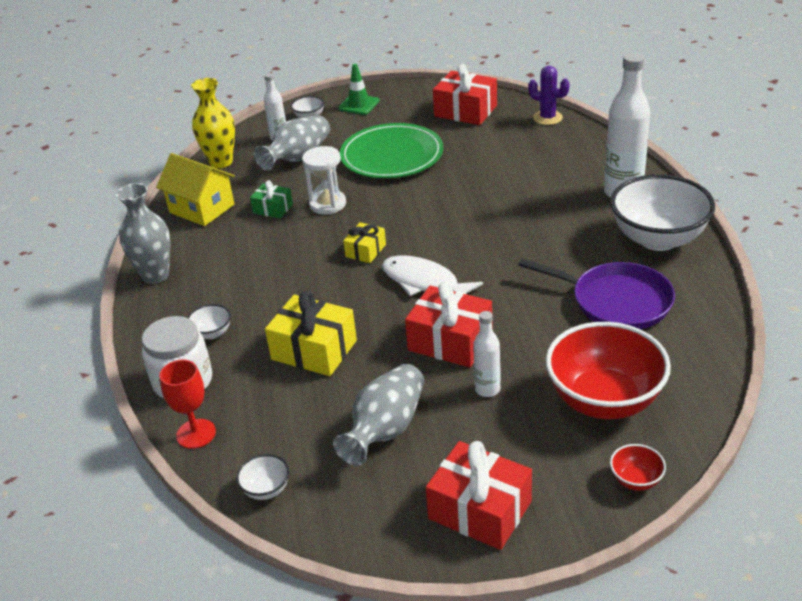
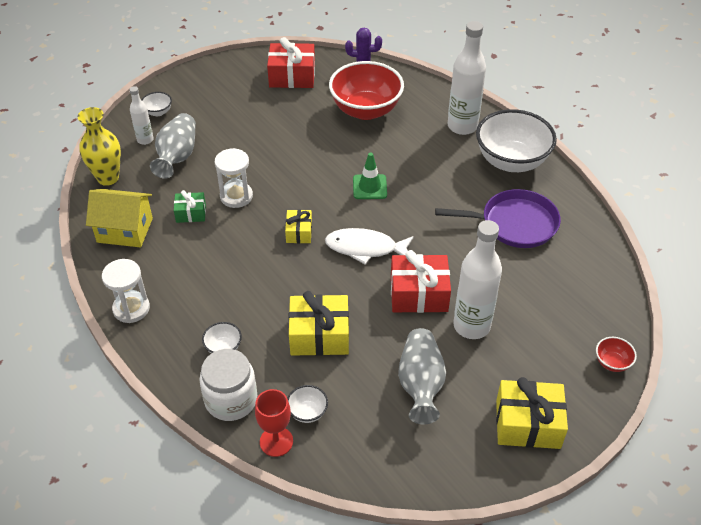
camera: 30 degrees left, 10 degrees up
grey vase [116,183,170,284] -> white hourglass [102,259,150,323]
white bowl [236,454,290,500] -> white bowl moved to [287,385,328,423]
green traffic cone [338,64,380,115] -> green traffic cone moved to [353,153,387,199]
green plate [340,123,443,178] -> none
red gift [426,441,532,550] -> yellow gift [496,377,568,449]
white bottle [473,311,501,397] -> white bottle [454,220,502,339], size x1.87
red bowl [545,322,671,419] -> red bowl moved to [329,61,404,120]

